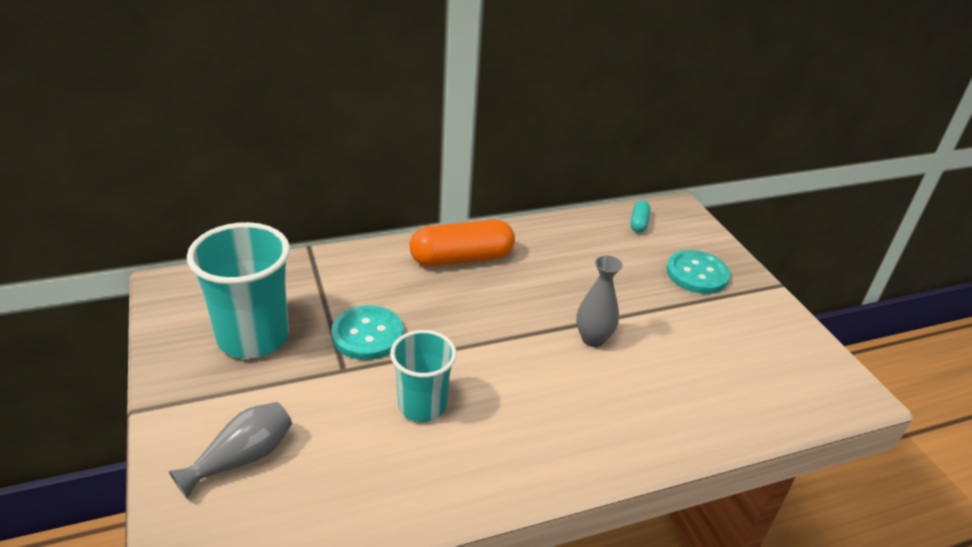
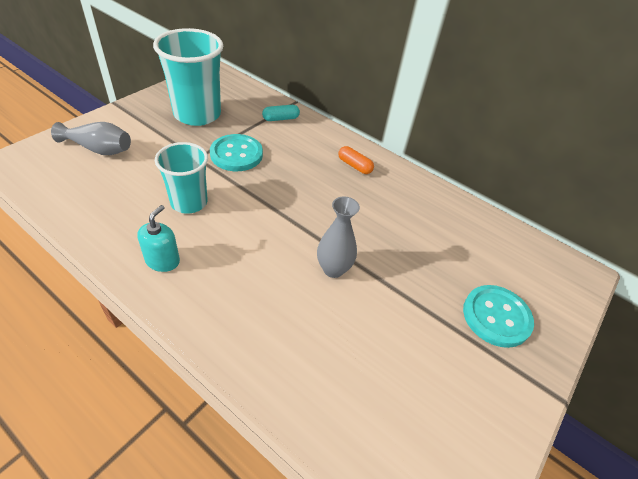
camera: 55 degrees right, 10 degrees up
orange capsule [410,219,515,266] -> orange capsule [338,146,374,174], size x0.47
turquoise capsule [631,200,650,233] -> turquoise capsule moved to [262,105,300,121]
none -> turquoise soap dispenser [137,205,180,272]

